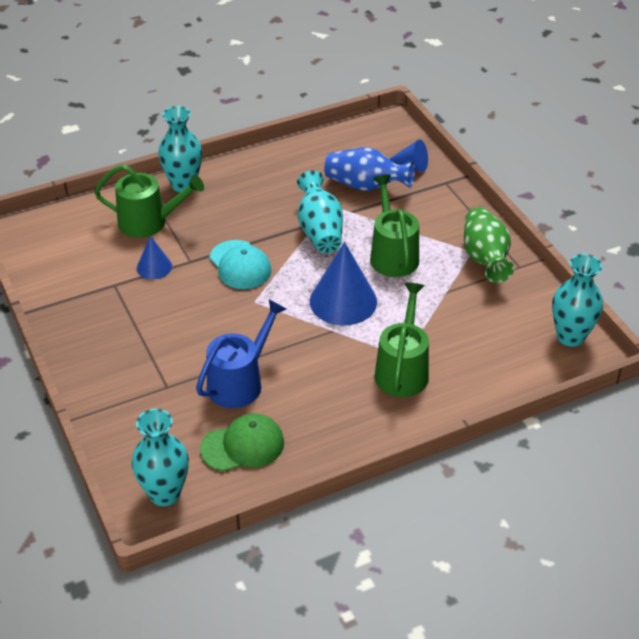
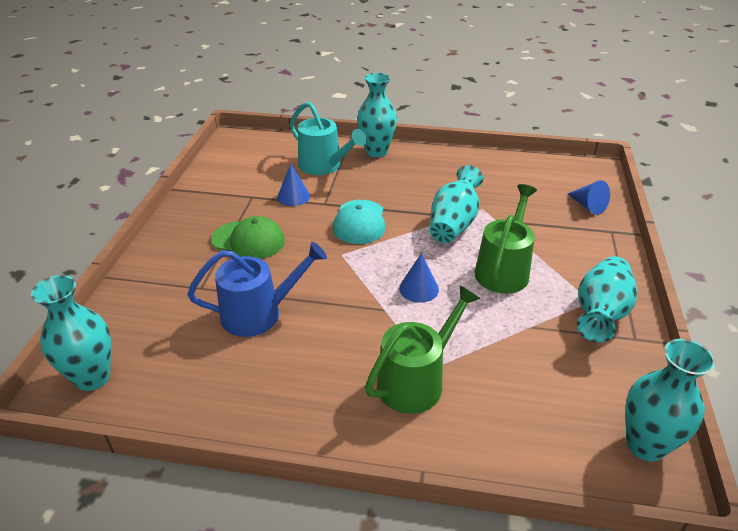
camera: 35 degrees right, 5 degrees down
green watering can [94,164,204,238] -> turquoise watering can [290,101,366,175]
green cap [200,413,284,471] -> green cap moved to [211,216,285,259]
blue cone [310,242,377,325] -> blue cone [399,253,439,303], size x0.54
blue vase [324,148,415,191] -> none
green vase [464,207,514,283] -> turquoise vase [577,256,637,343]

